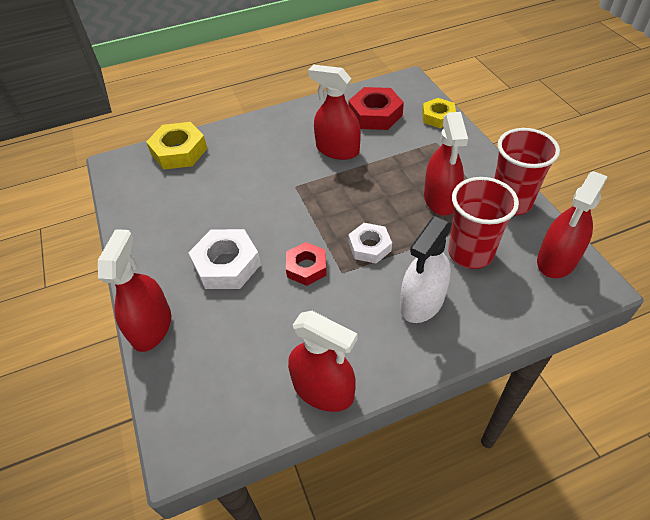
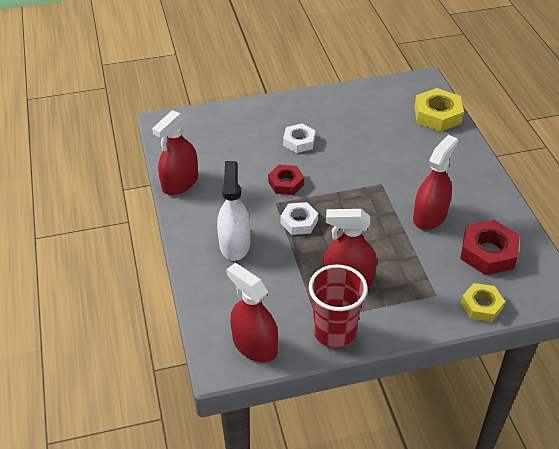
camera: 95 degrees right, 5 degrees down
red spray bottle [98,229,171,352] -> none
white nut [188,229,261,289] -> white nut [283,123,315,153], size x0.65
white spray bottle [400,216,452,323] -> white spray bottle turned 45 degrees clockwise [217,161,251,261]
red cup [448,177,519,269] -> none

